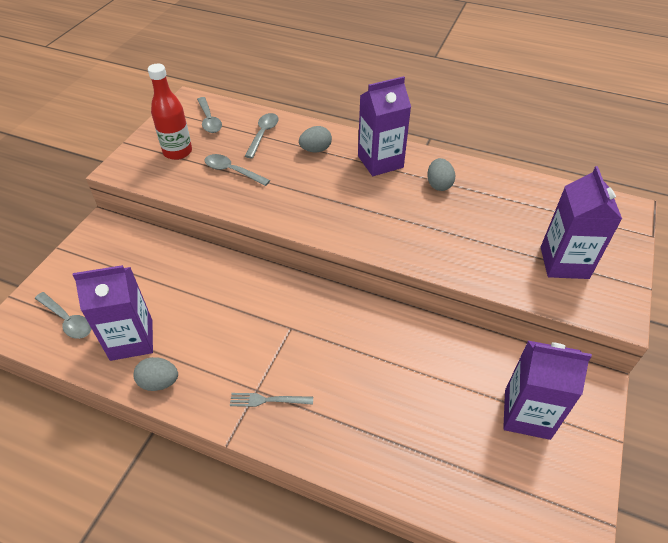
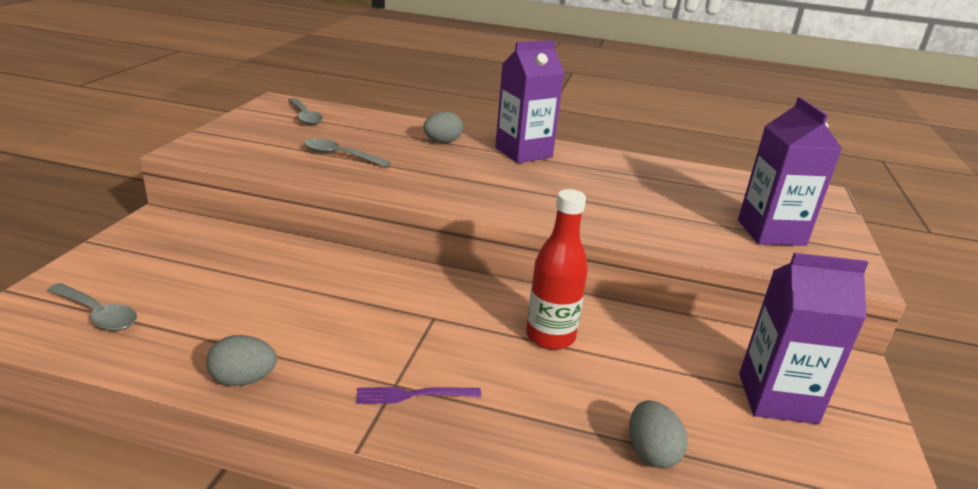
camera: 10 degrees left, 20 degrees down
purple carton [73,265,153,361] -> none
red bottle [148,64,192,160] -> red bottle moved to [526,189,588,350]
grey fork [230,393,313,407] -> purple fork [356,387,481,404]
grey spoon [245,113,279,158] -> none
grey egg [427,158,455,191] -> grey egg moved to [629,400,687,468]

